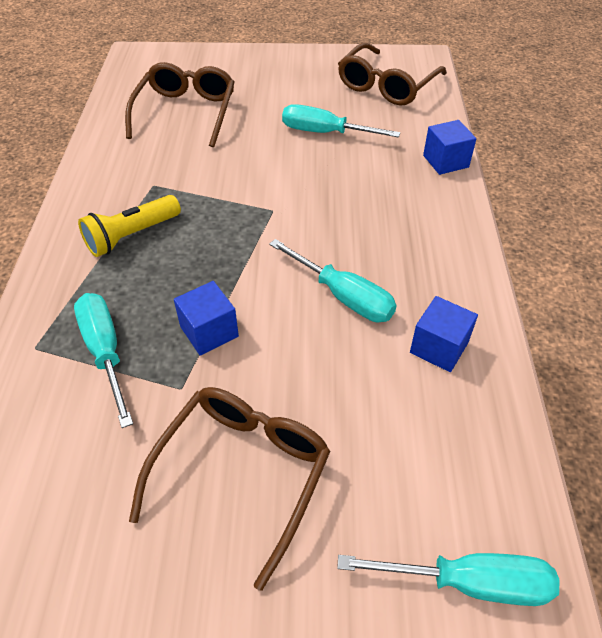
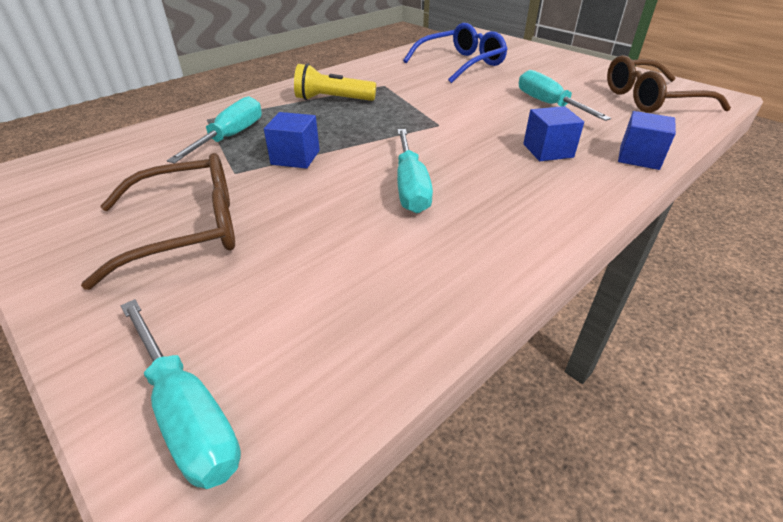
camera: 45 degrees right, 10 degrees down
brown glasses [125,62,234,147] -> blue glasses [403,23,508,83]
blue cube [410,296,478,372] -> blue cube moved to [523,106,584,161]

